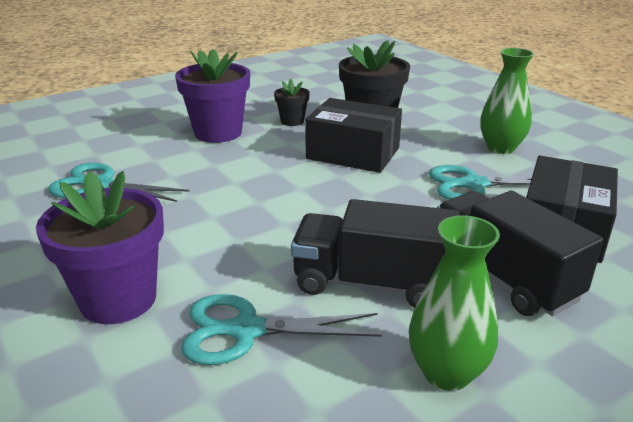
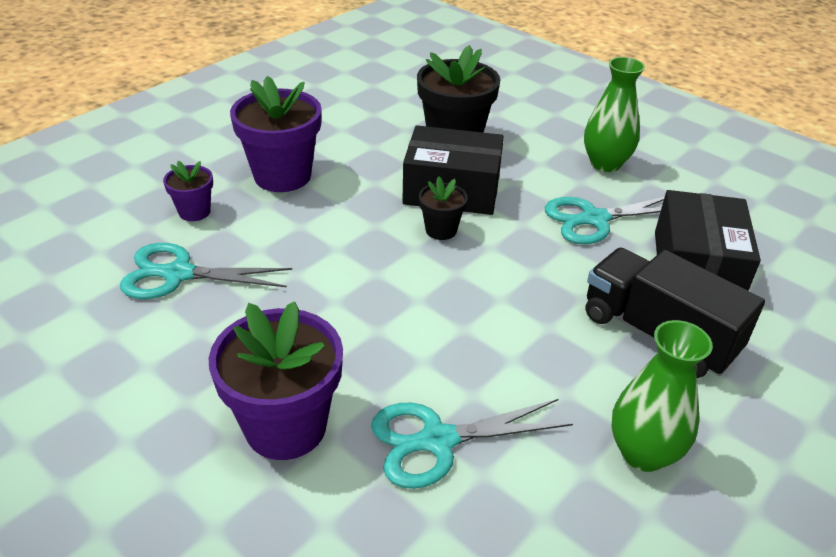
camera: 15 degrees left, 10 degrees up
black flower pot [274,79,310,126] -> black flower pot moved to [419,176,468,240]
black truck [291,199,460,308] -> none
none -> purple flower pot [163,161,213,221]

